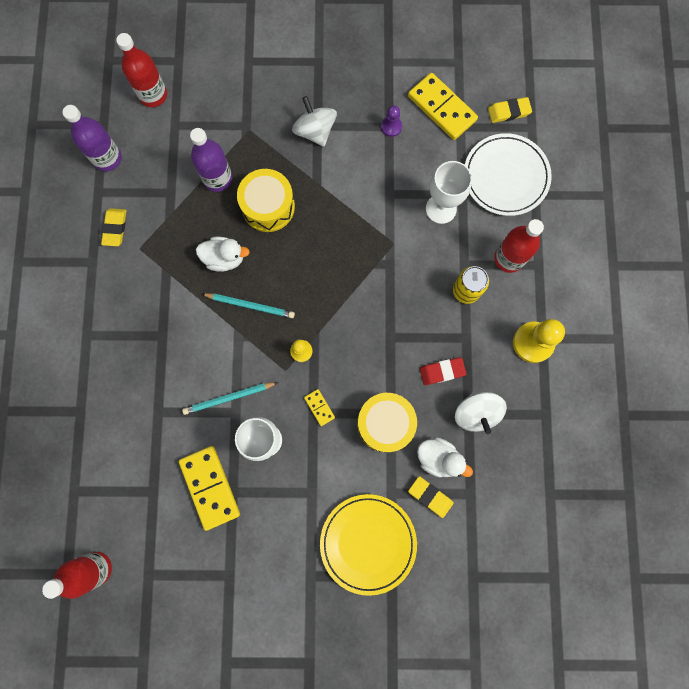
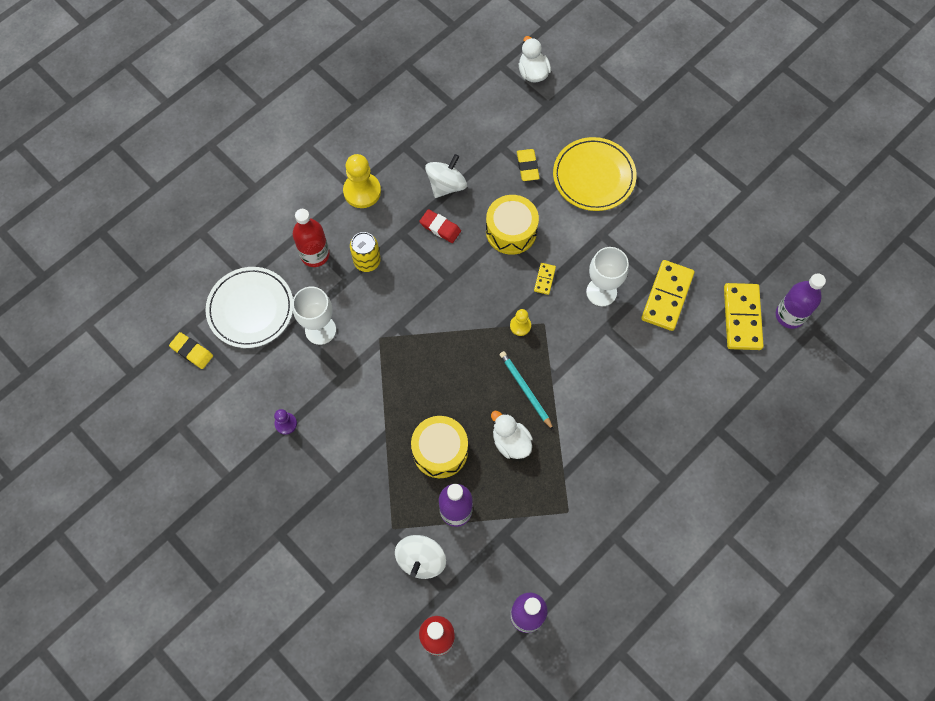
camera: 135 degrees left, 10 degrees down
red bottle [42,552,112,599] -> purple bottle [776,273,826,329]
yellow eraser [101,208,126,246] -> none
turquoise pencil [182,382,278,415] -> none
white spinning top [292,96,337,147] -> white spinning top moved to [395,535,446,579]
yellow domino [408,73,478,140] -> yellow domino moved to [724,283,763,350]
white duck [417,437,473,477] -> white duck moved to [519,36,551,82]

